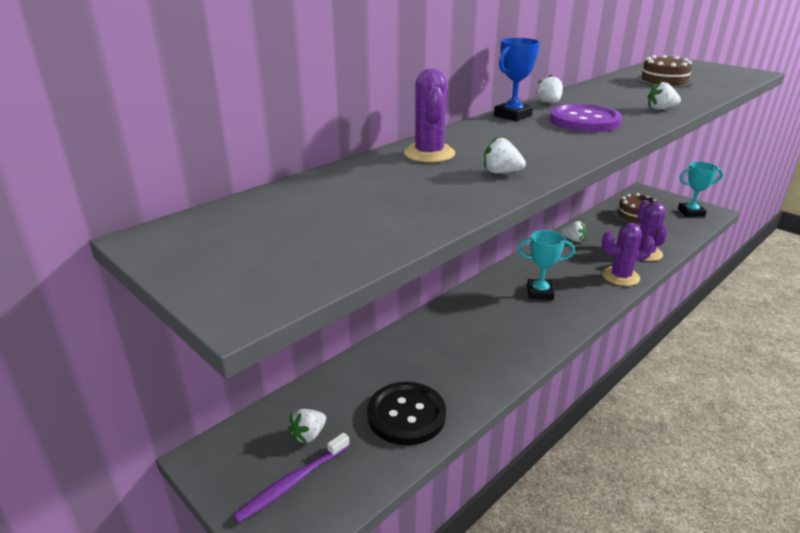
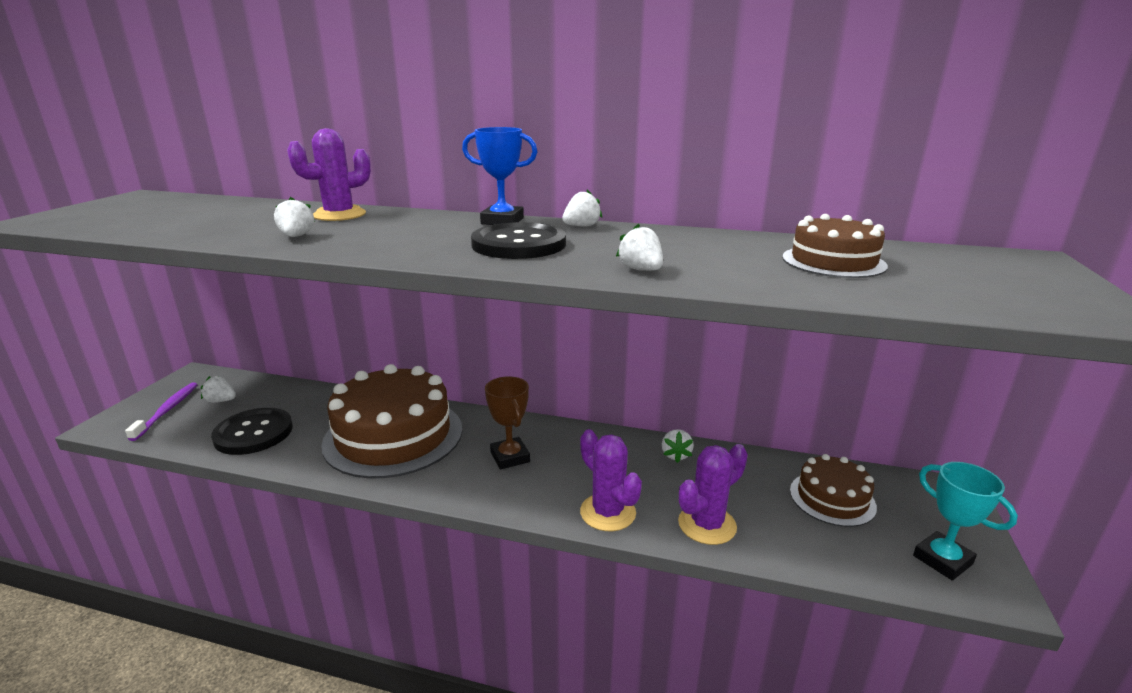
camera: 60 degrees right, 5 degrees down
purple toothbrush [233,433,350,523] -> purple toothbrush turned 75 degrees clockwise [125,382,198,441]
turquoise trophy [518,230,575,300] -> brown trophy [485,376,530,469]
purple button [549,104,622,132] -> black button [471,222,566,259]
none -> brown cake [321,364,462,478]

